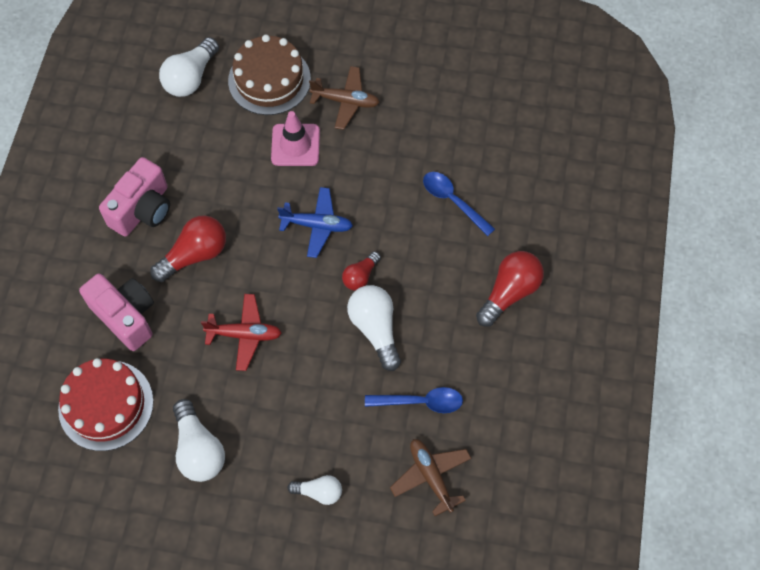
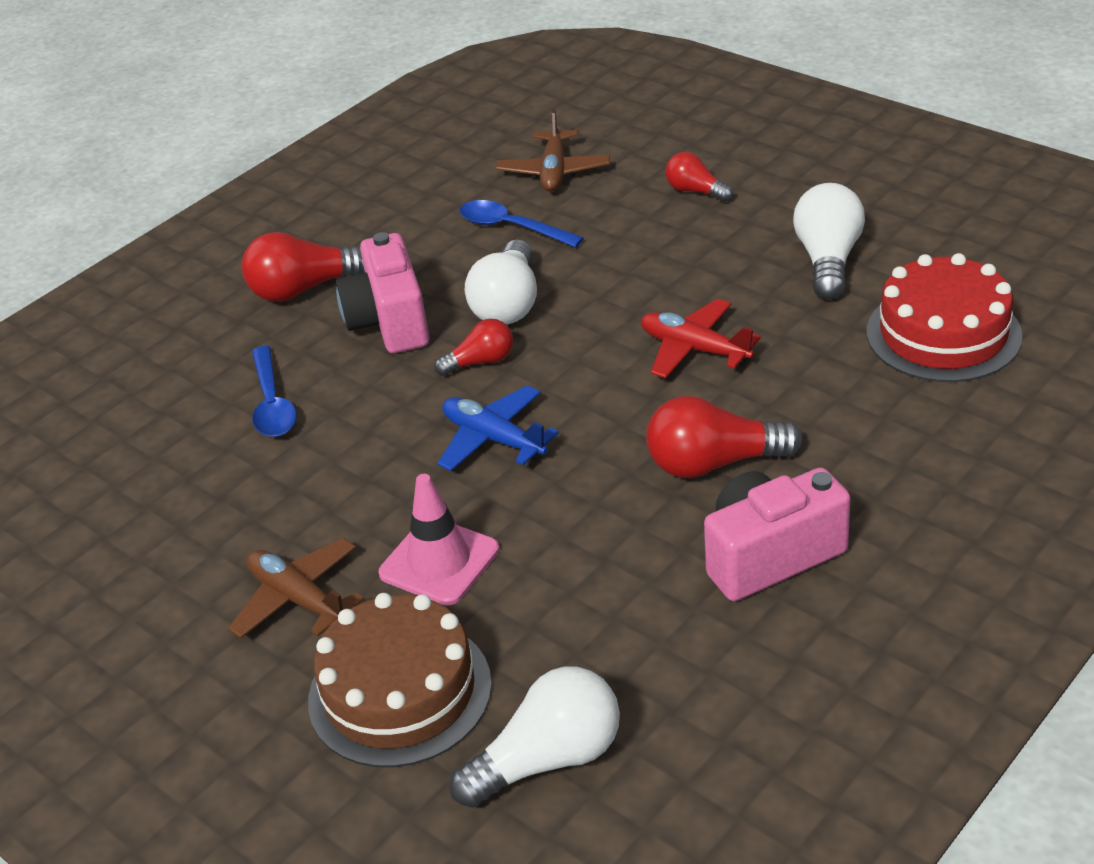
camera: 145 degrees left, 25 degrees down
pink camera [79,274,154,351] -> pink camera moved to [336,232,429,353]
white light bulb [287,475,342,505] -> red light bulb [665,152,733,202]

